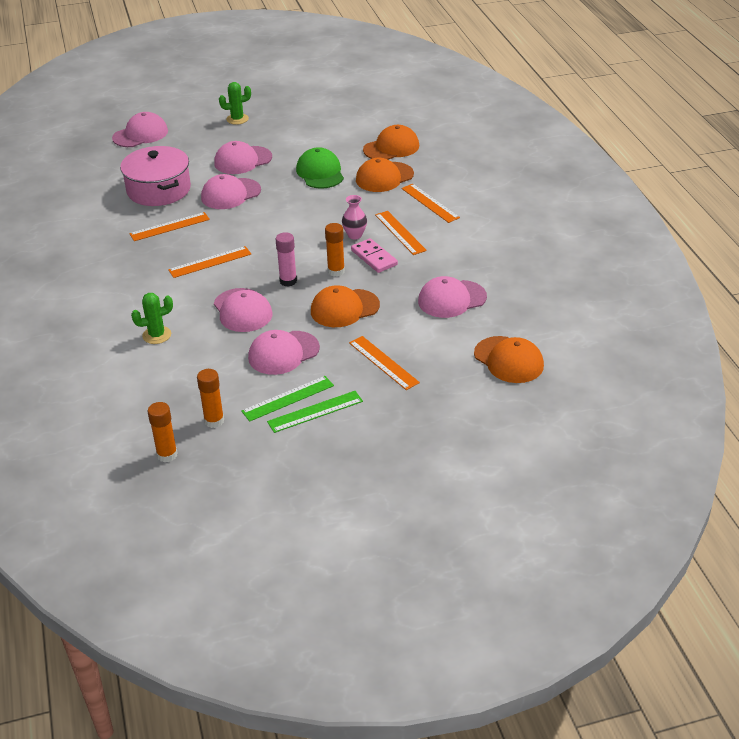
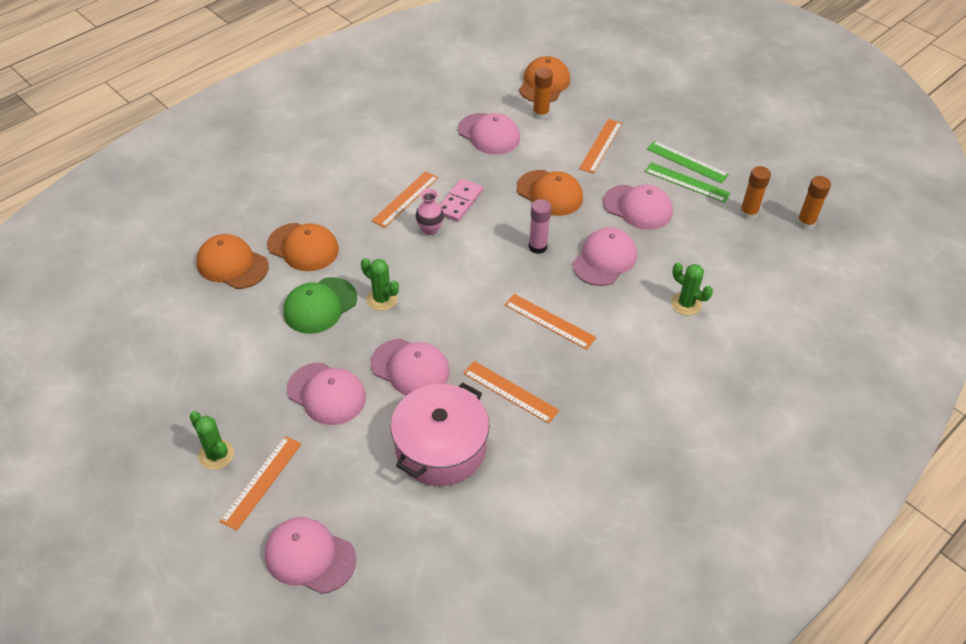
camera: 120 degrees left, 10 degrees up
orange glue stick [325,223,345,277] -> orange glue stick moved to [533,68,553,120]
orange ruler [401,184,460,223] -> orange ruler moved to [219,436,301,531]
none -> green cactus [361,258,399,311]

